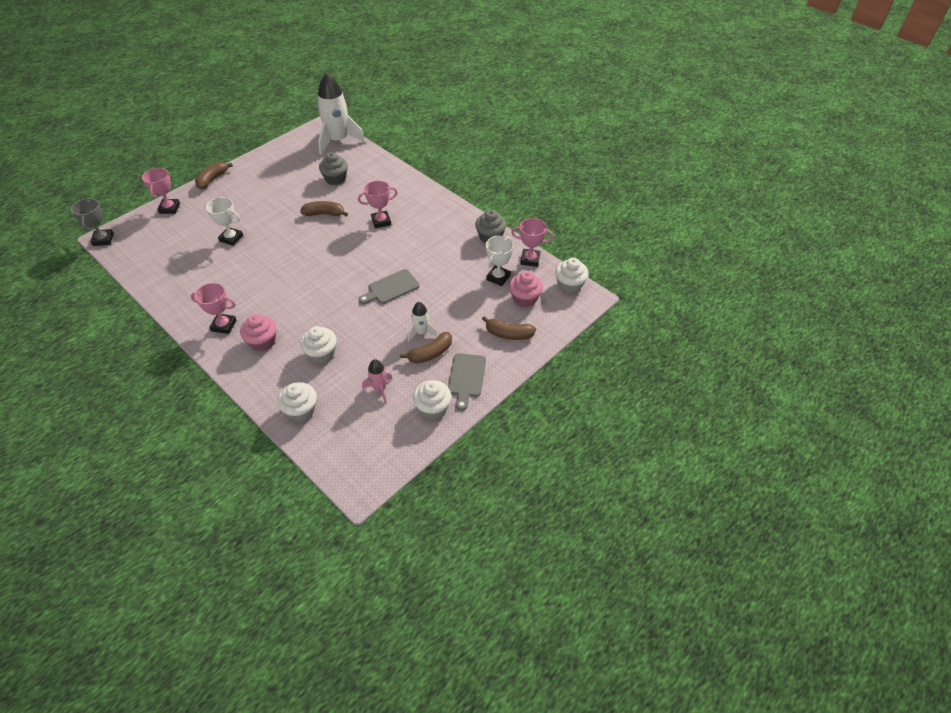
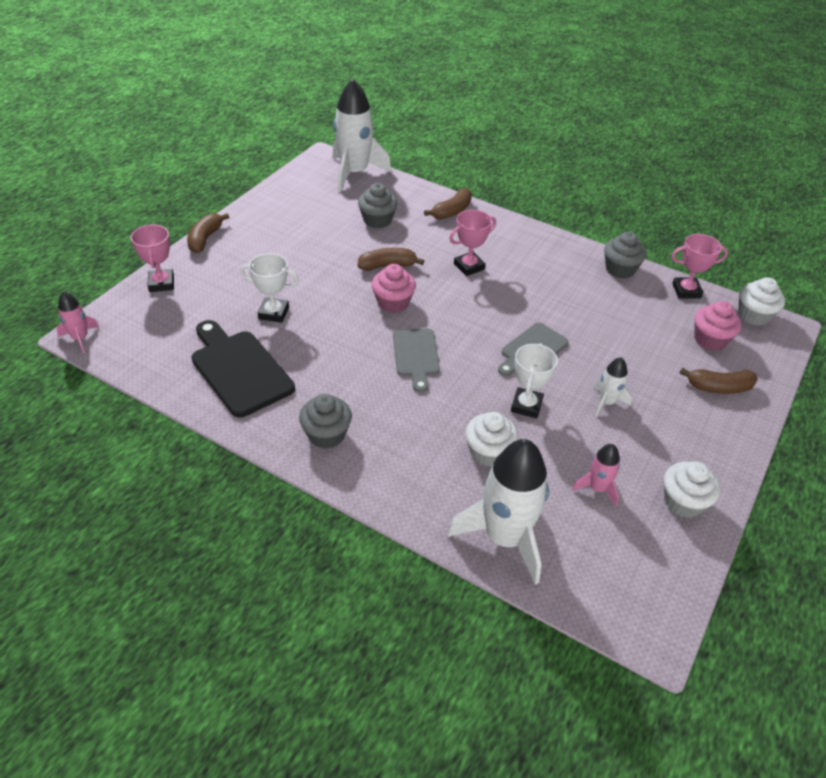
camera: 15 degrees left, 5 degrees down
grey trophy [71,198,114,246] -> pink rocket [57,292,99,353]
pink trophy [191,283,236,334] -> grey cupcake [299,394,352,449]
pink cupcake [240,314,277,351] -> pink cupcake moved to [372,264,416,313]
white cupcake [278,382,317,422] -> white rocket [448,439,549,585]
brown banana [400,332,452,363] -> brown banana moved to [424,188,472,220]
grey cutting board [448,353,486,411] -> grey cutting board moved to [393,329,440,393]
white trophy [486,235,514,286] -> white trophy moved to [511,343,558,418]
none -> black cutting board [191,320,295,417]

